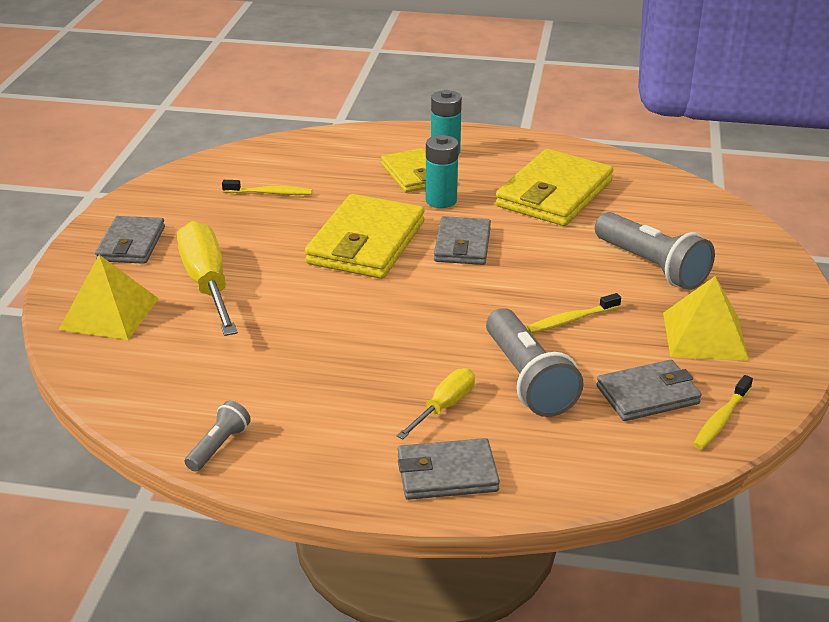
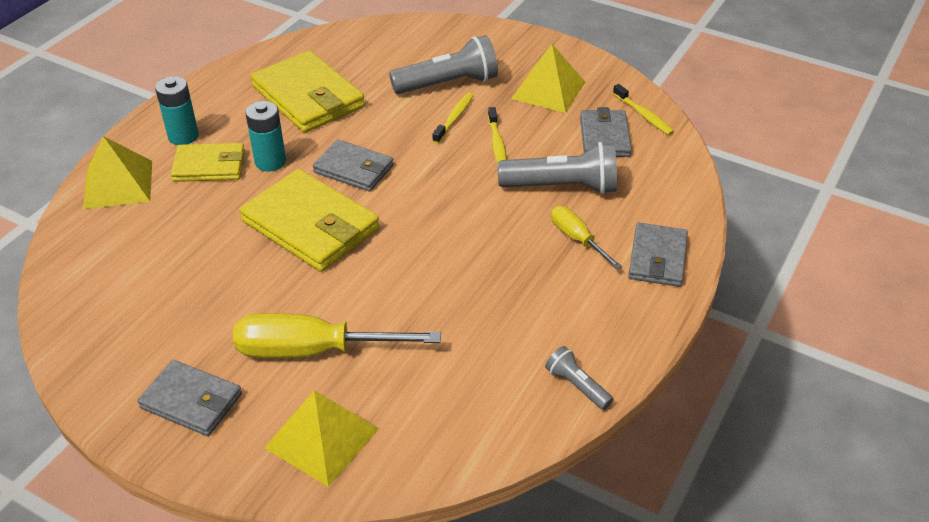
camera: 70 degrees left, 10 degrees up
yellow toothbrush [222,180,312,195] -> yellow toothbrush moved to [432,93,473,144]
none -> yellow pyramid [83,136,152,209]

